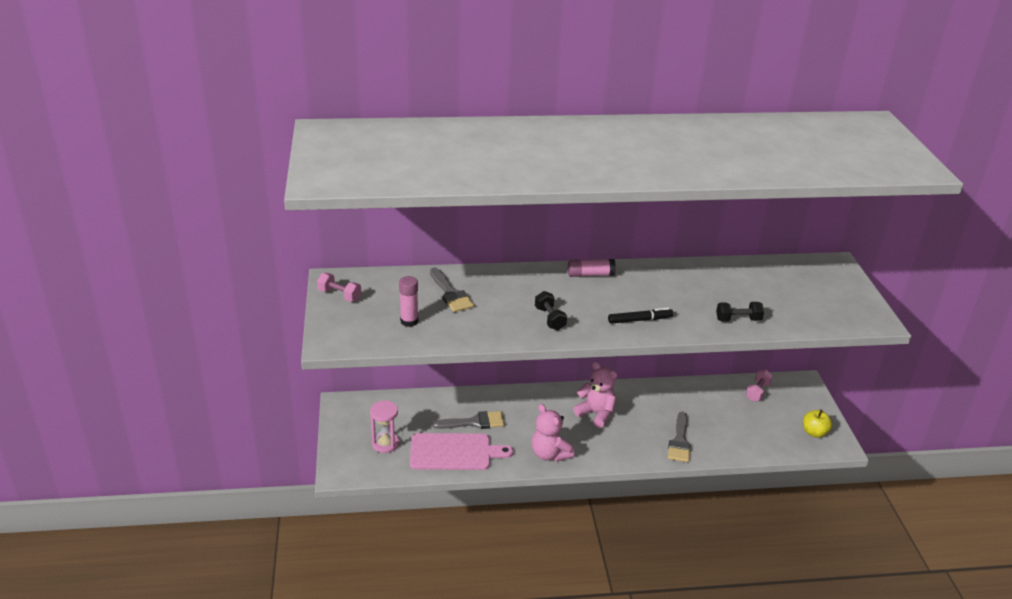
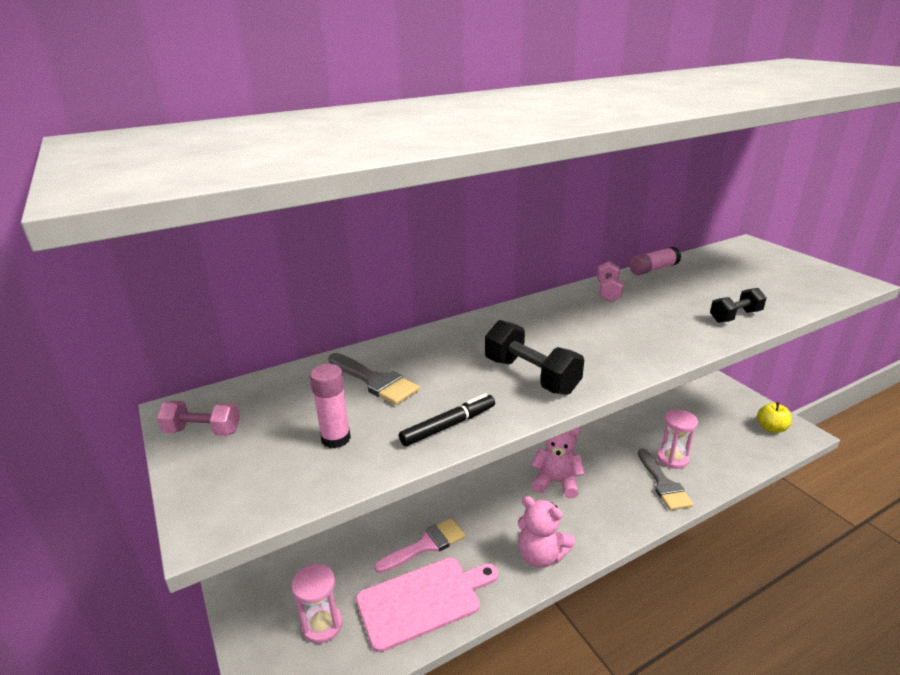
camera: 20 degrees left, 5 degrees down
grey brush [433,411,504,429] -> pink brush [374,518,465,573]
black dumbbell [535,291,567,330] -> black dumbbell [485,320,584,395], size x1.54
pink glue stick [568,259,616,277] -> pink glue stick moved to [629,247,681,275]
black marker [608,308,673,324] -> black marker moved to [399,393,495,446]
pink dumbbell [746,370,773,401] -> pink dumbbell moved to [597,261,623,302]
none -> pink hourglass [657,409,698,469]

